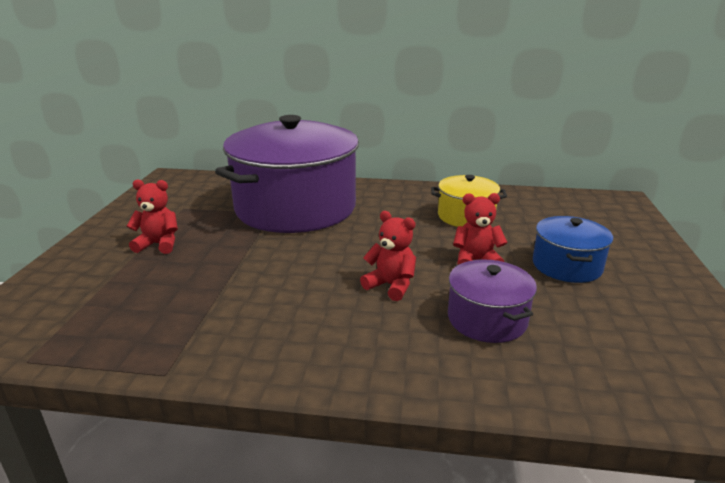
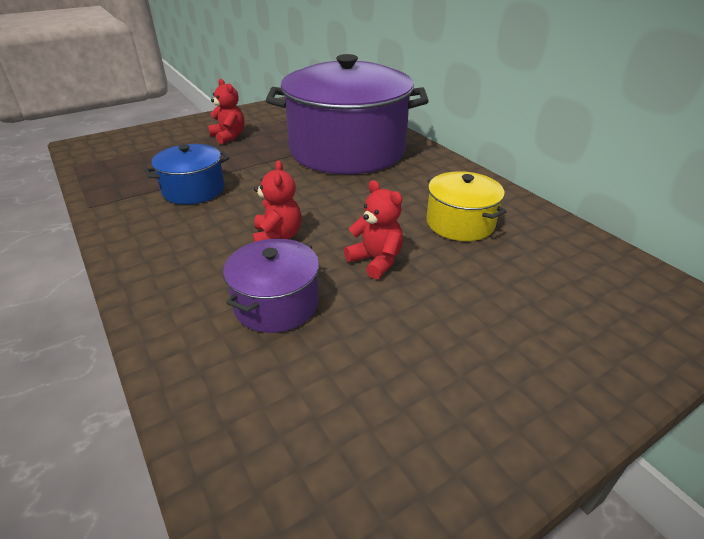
camera: 50 degrees right, 10 degrees up
blue pot [533,216,613,283] -> blue pot moved to [144,144,229,205]

